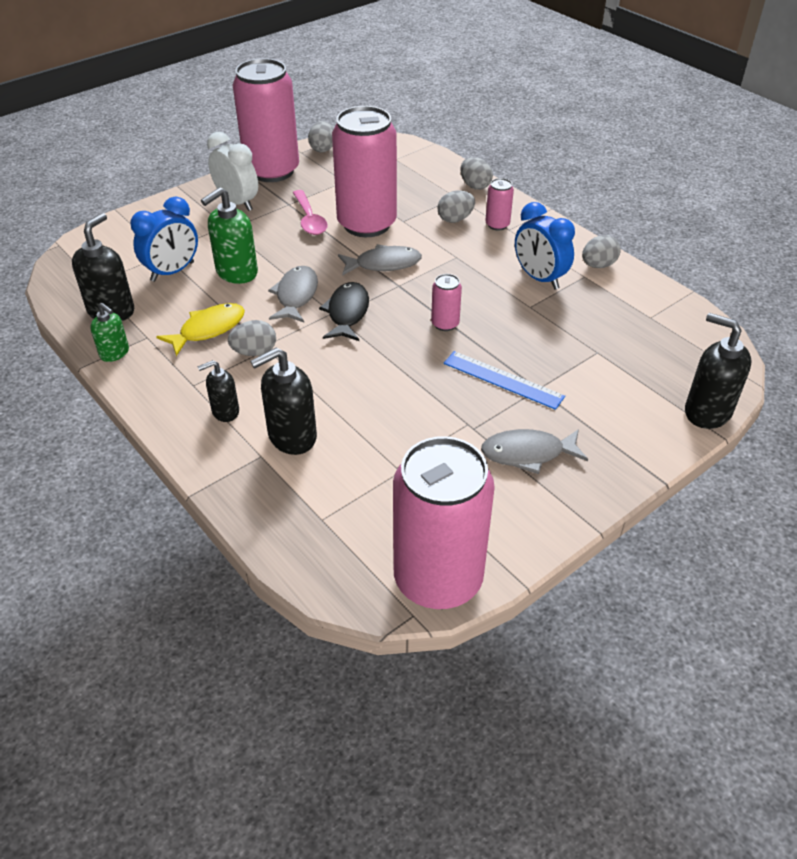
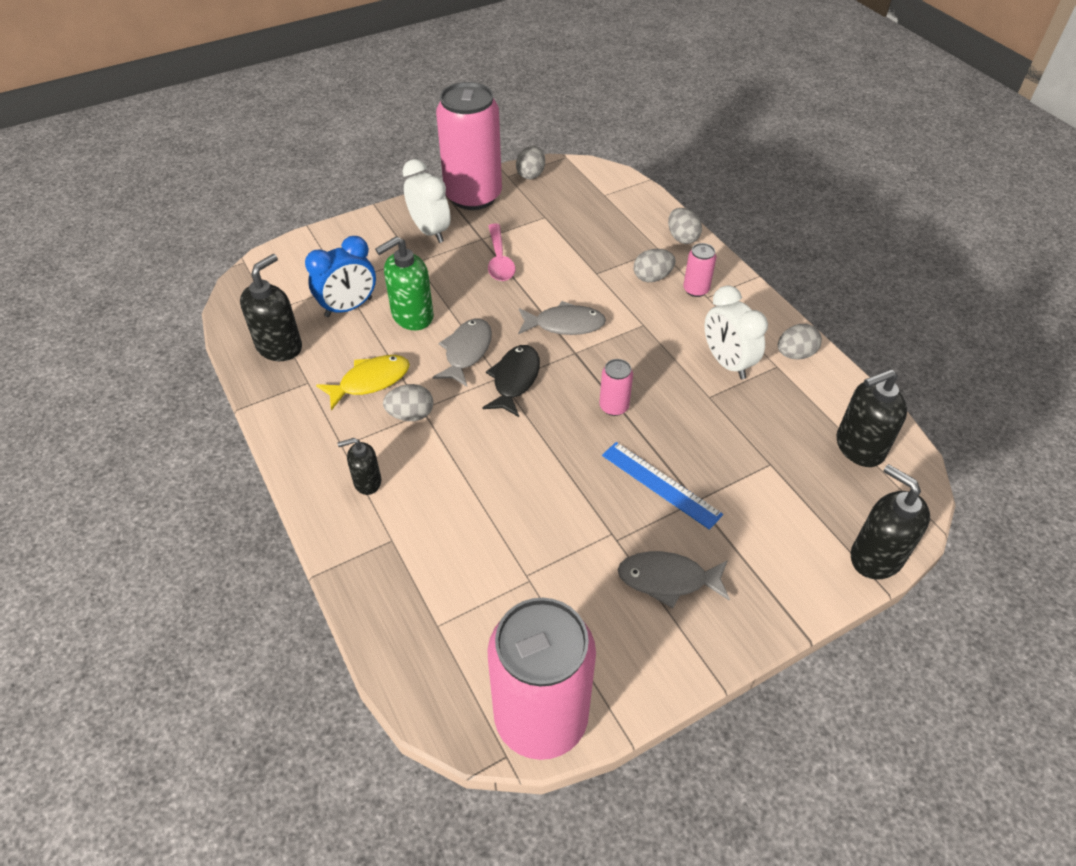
camera: 10 degrees right, 5 degrees up
green soap dispenser [90,303,129,362] -> none
black soap dispenser [250,348,317,455] -> black soap dispenser moved to [836,369,907,467]
pink can [332,106,397,237] -> none
blue clock [515,202,575,289] -> white clock [705,285,768,379]

